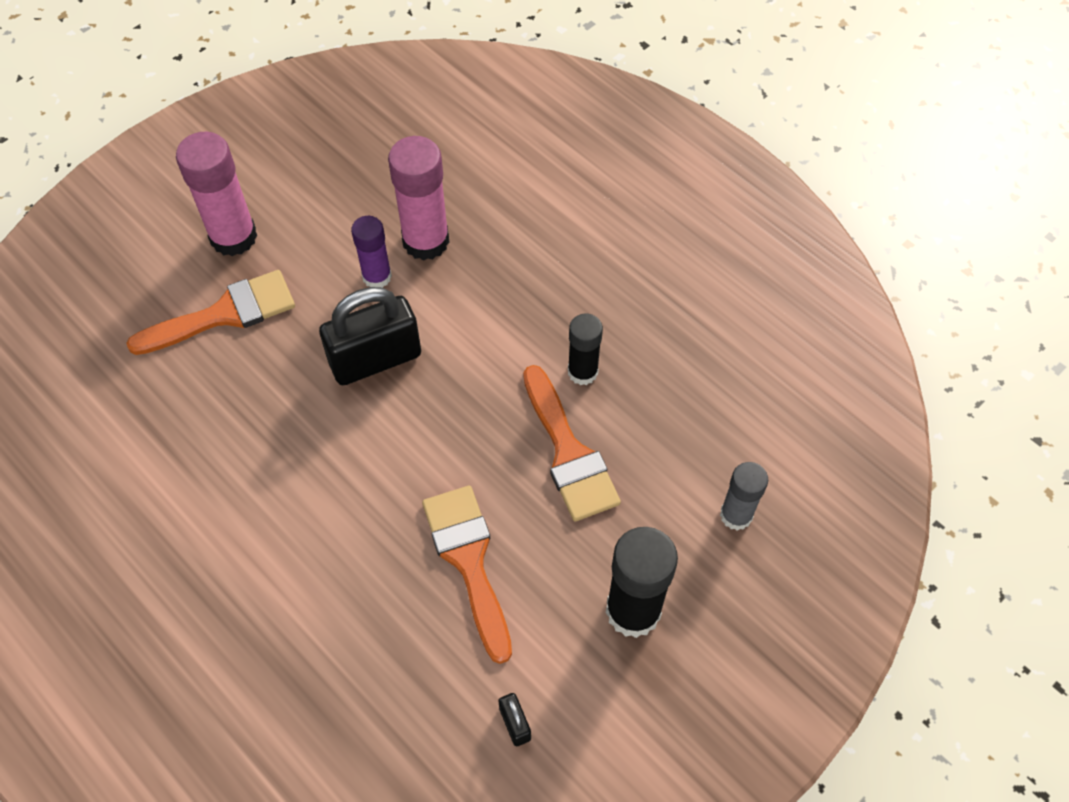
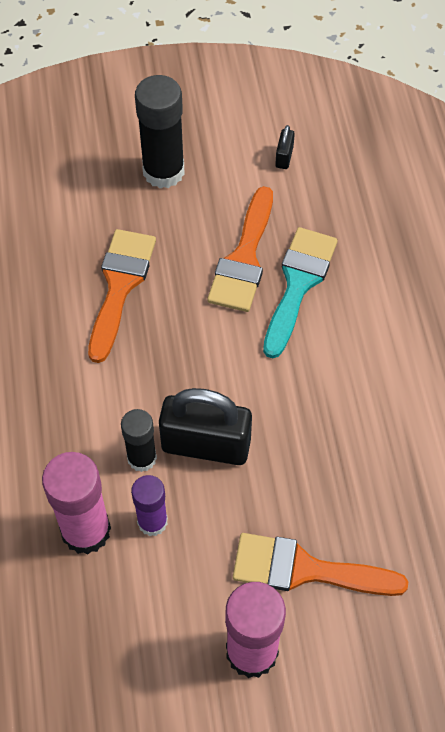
camera: 145 degrees left, 0 degrees up
black glue stick [568,313,603,385] -> black glue stick moved to [121,409,157,472]
grey glue stick [720,462,768,531] -> none
none -> turquoise brush [263,227,338,358]

